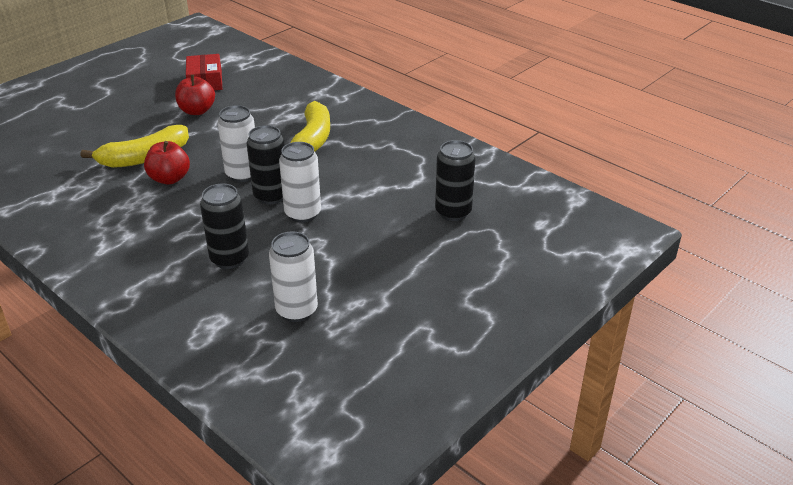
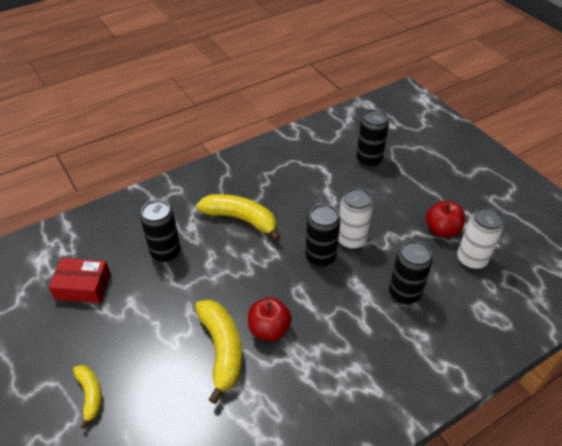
camera: 75 degrees left, 10 degrees up
red apple [175,75,215,115] -> red apple moved to [426,200,465,237]
white can [218,105,255,182] -> none
none -> yellow banana [73,365,102,429]
none -> black can [140,200,181,262]

